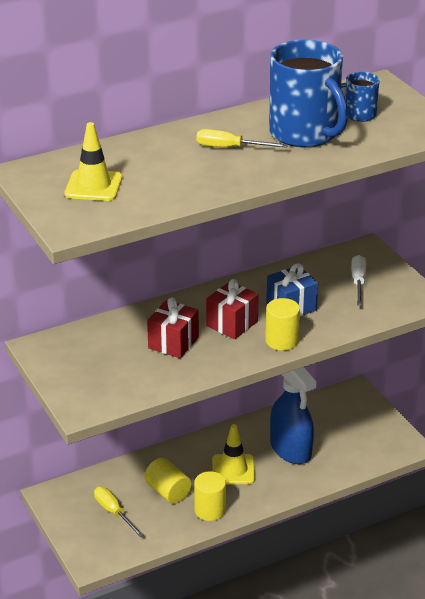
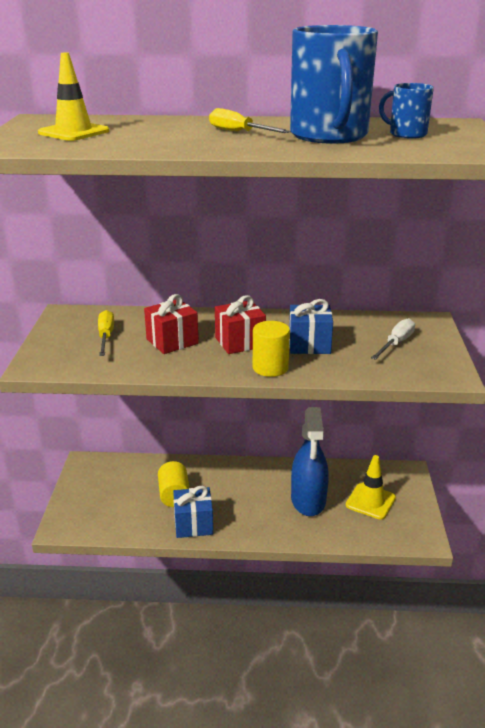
camera: 30 degrees right, 5 degrees down
yellow screwdriver [94,487,144,537] -> yellow screwdriver moved to [98,310,114,356]
yellow cylinder [194,471,226,521] -> blue gift [173,486,213,538]
yellow traffic cone [212,424,255,484] -> yellow traffic cone moved to [346,455,396,520]

